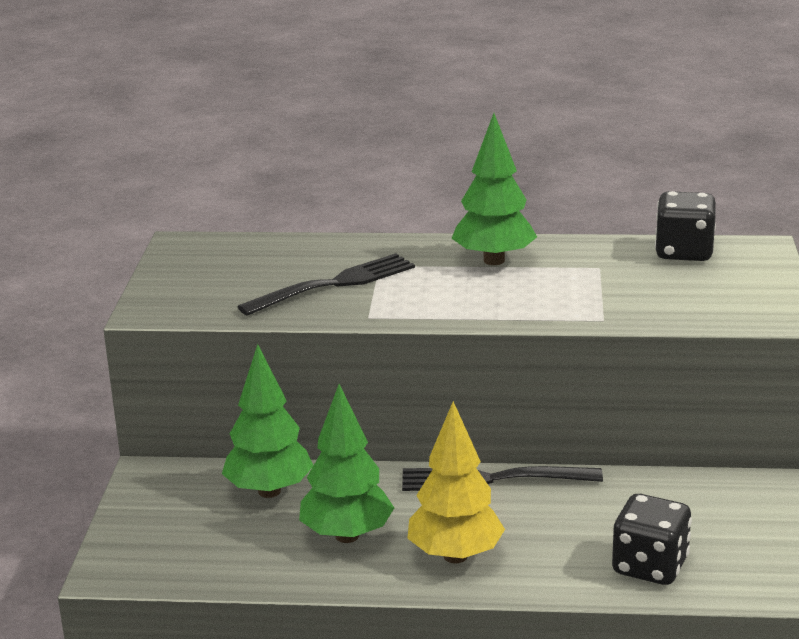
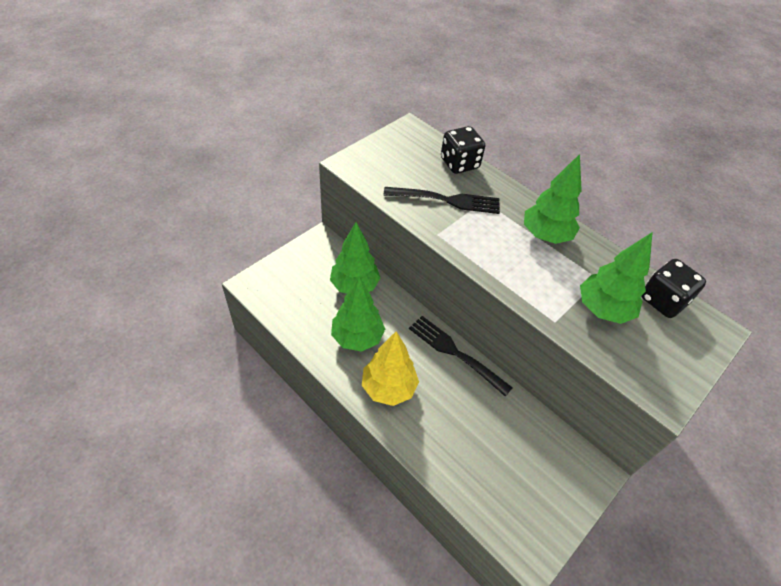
camera: 35 degrees right, 25 degrees up
black dice [612,494,692,585] -> black dice moved to [441,126,485,174]
none -> green tree [580,232,653,324]

